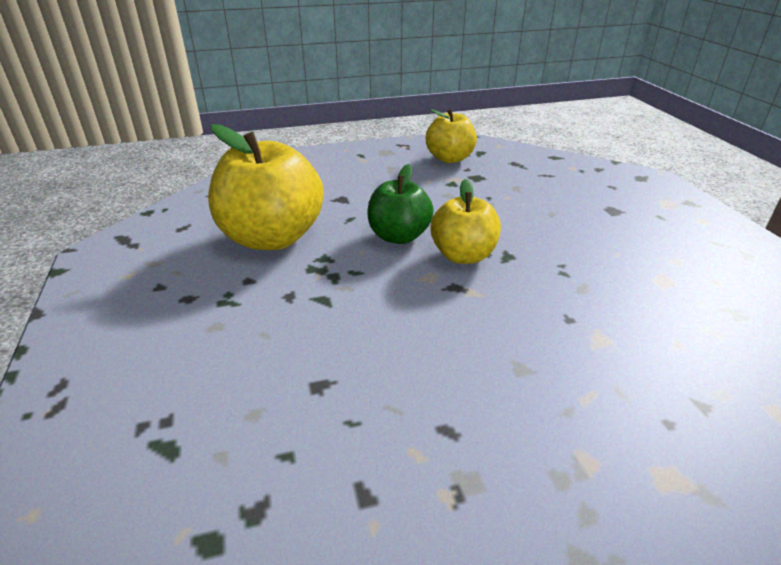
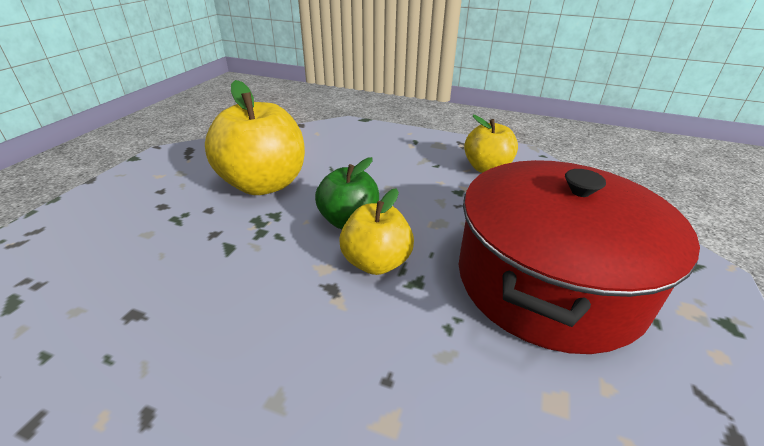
camera: 35 degrees right, 0 degrees up
none -> red pot [459,160,700,354]

